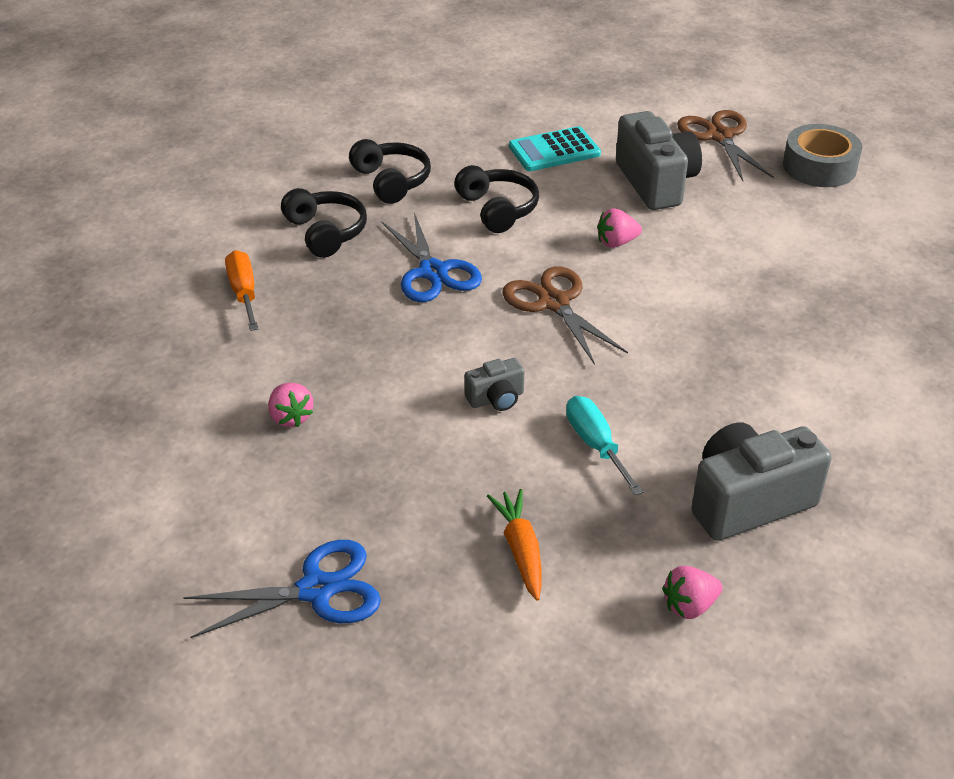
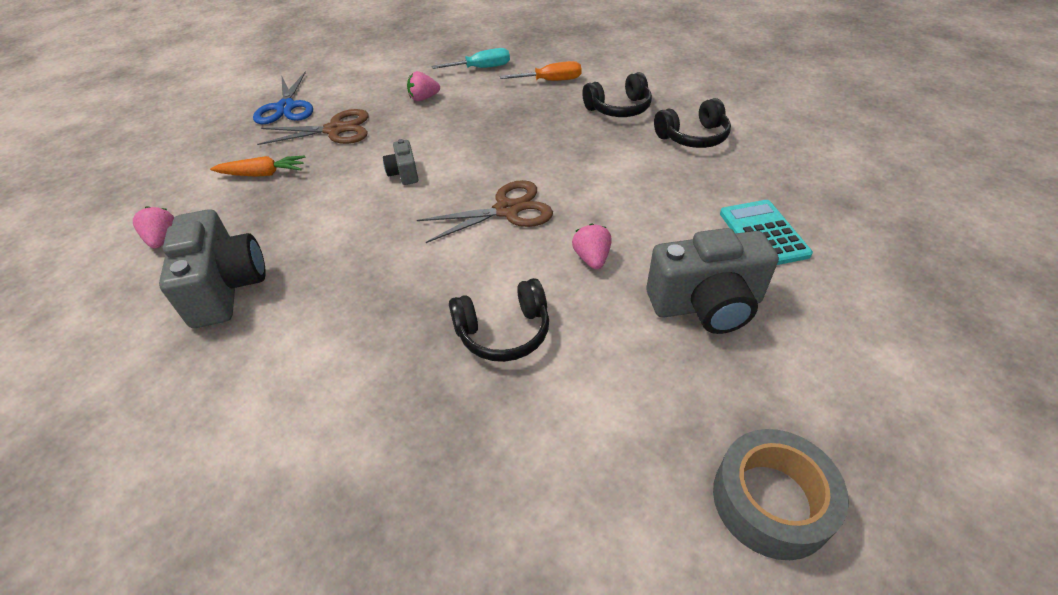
camera: 100 degrees right, 5 degrees up
blue scissors [381,212,482,302] -> none
black headphones [454,165,539,233] -> black headphones moved to [449,278,549,362]
turquoise screwdriver [566,396,643,495] -> turquoise screwdriver moved to [432,48,510,69]
brown scissors [677,110,774,181] -> brown scissors moved to [257,109,369,145]

